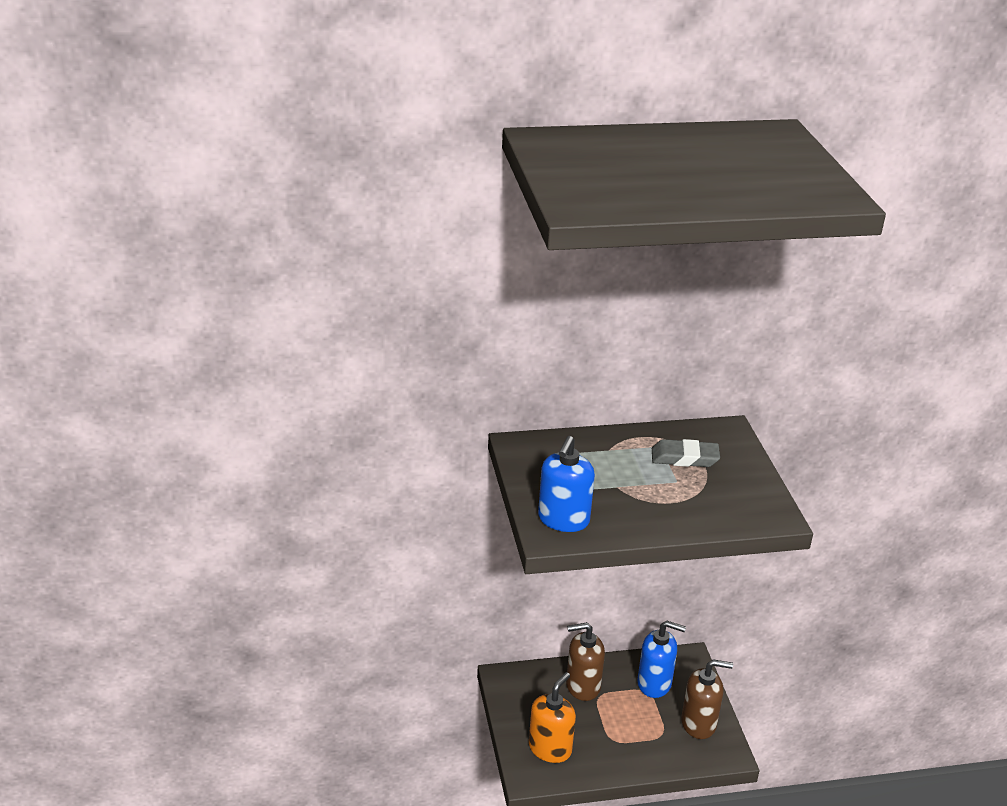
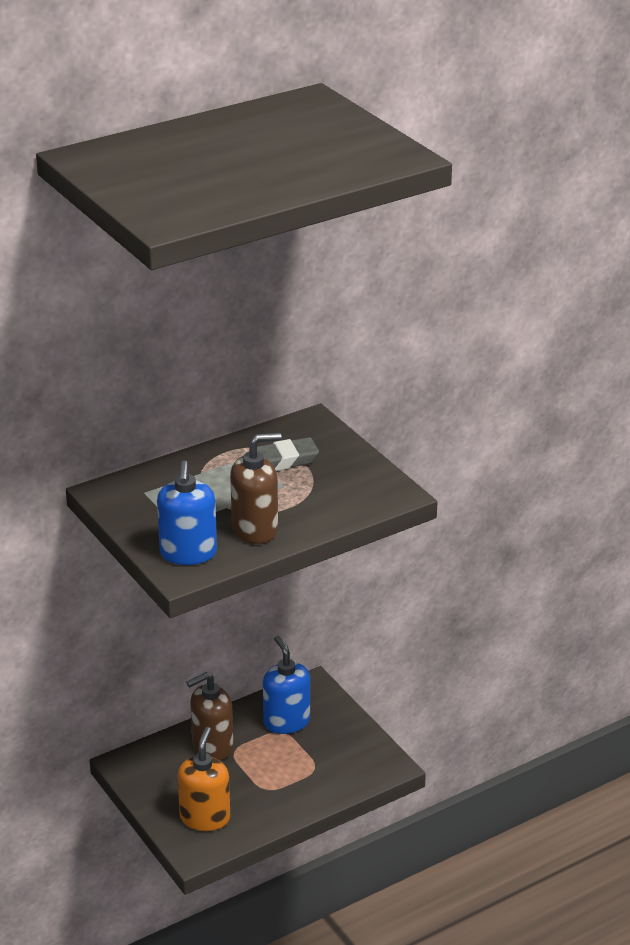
camera: 20 degrees left, 0 degrees up
blue soap dispenser [637,621,686,698] -> blue soap dispenser turned 105 degrees counterclockwise [263,636,310,734]
brown soap dispenser [681,659,733,739] -> brown soap dispenser moved to [230,433,282,544]

